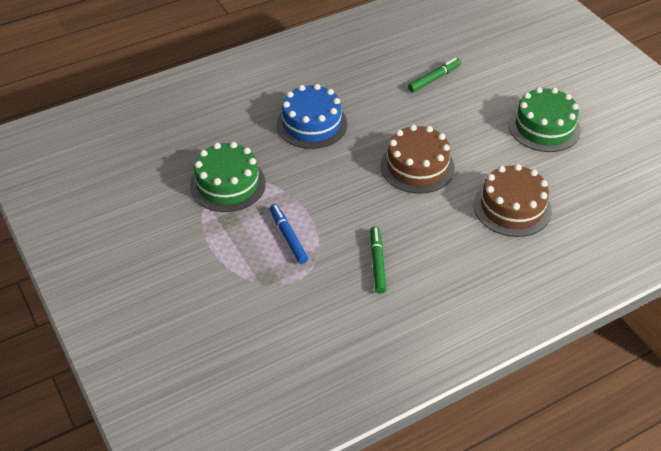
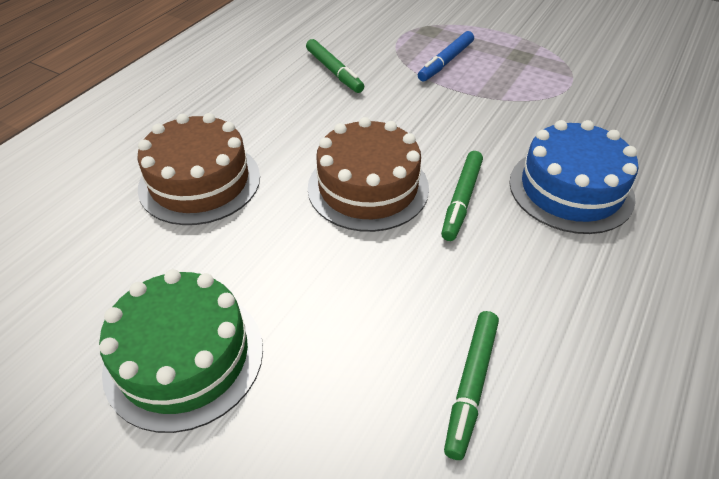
camera: 150 degrees right, 0 degrees up
green cake [190,142,266,212] -> none
blue marker [270,204,308,264] -> blue marker turned 90 degrees clockwise [418,31,474,81]
none -> green marker [441,151,483,241]

